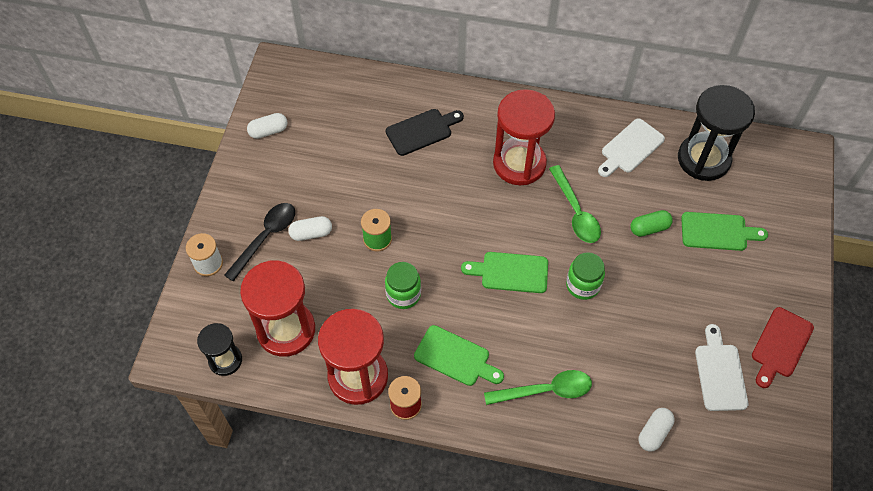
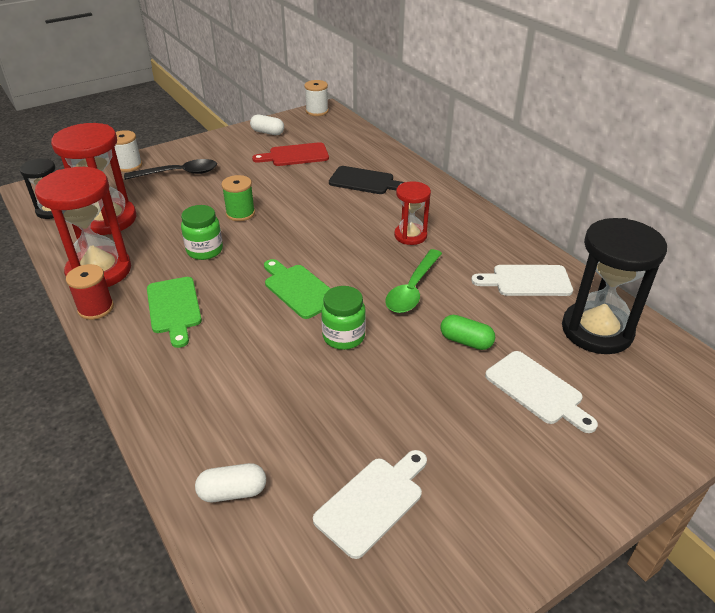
camera: 45 degrees right, 20 degrees down
white capsule [288,216,332,241] -> none
green spoon [484,370,592,405] -> none
red hourglass [493,89,555,185] -> red hourglass [394,181,431,245], size x0.56
green cutting board [681,212,768,251] -> white cutting board [485,351,598,433]
red cutting board [752,307,814,388] -> red cutting board moved to [252,142,329,166]
none -> white spool [304,80,329,116]

